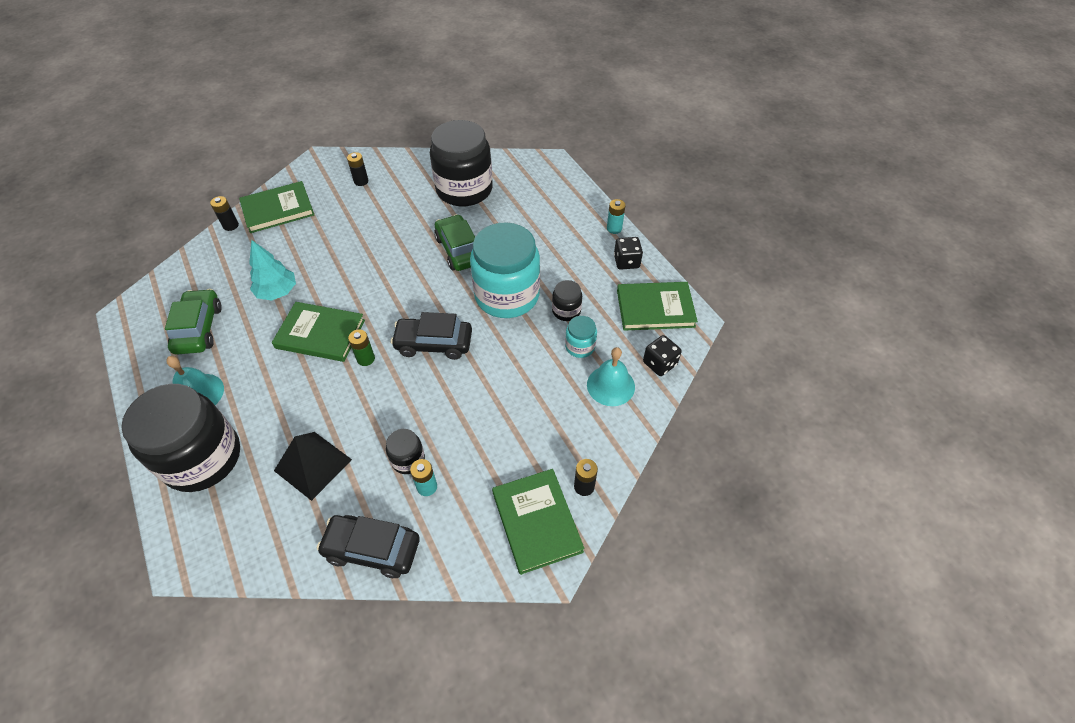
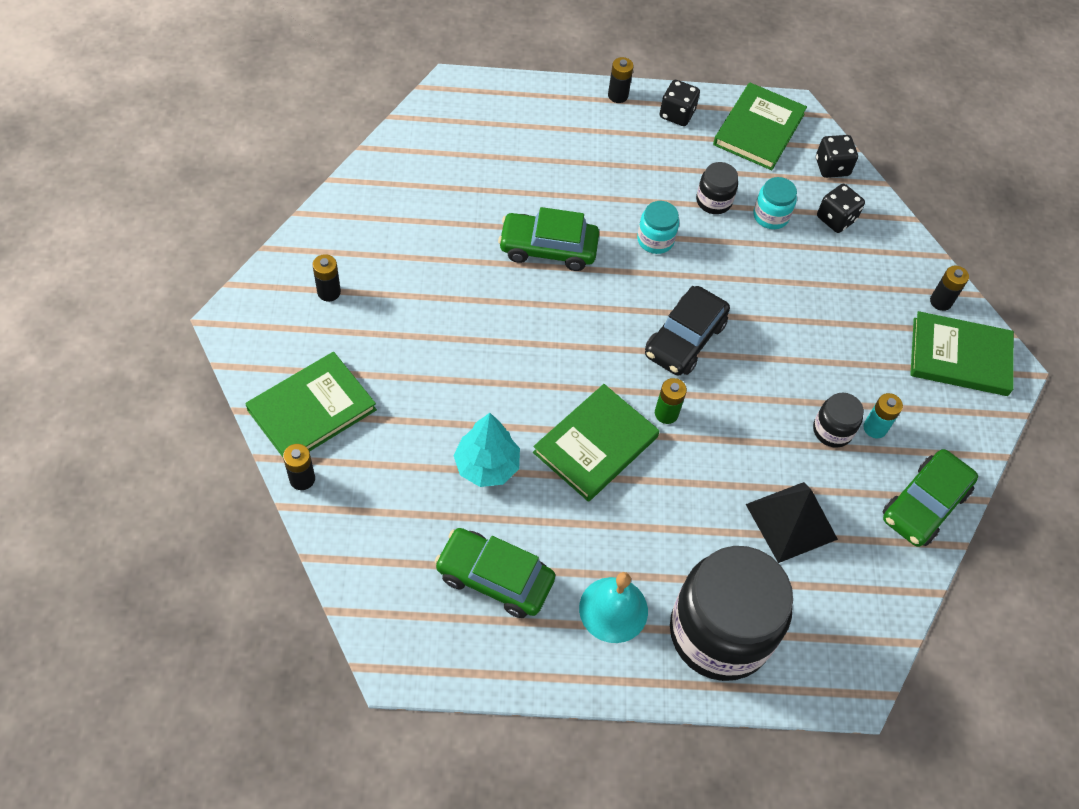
camera: 65 degrees left, 5 degrees up
green book [239,181,314,233] -> green book turned 45 degrees clockwise [245,352,377,457]
black car [317,515,420,578] -> green car [883,449,978,547]
black jar [430,120,493,206] -> none
turquoise jar [470,222,540,318] -> turquoise jar [637,201,679,254], size x0.44
turquoise bell [587,347,635,406] -> black dice [817,184,865,233]
turquoise battery [607,199,626,234] -> black battery [608,57,634,103]

